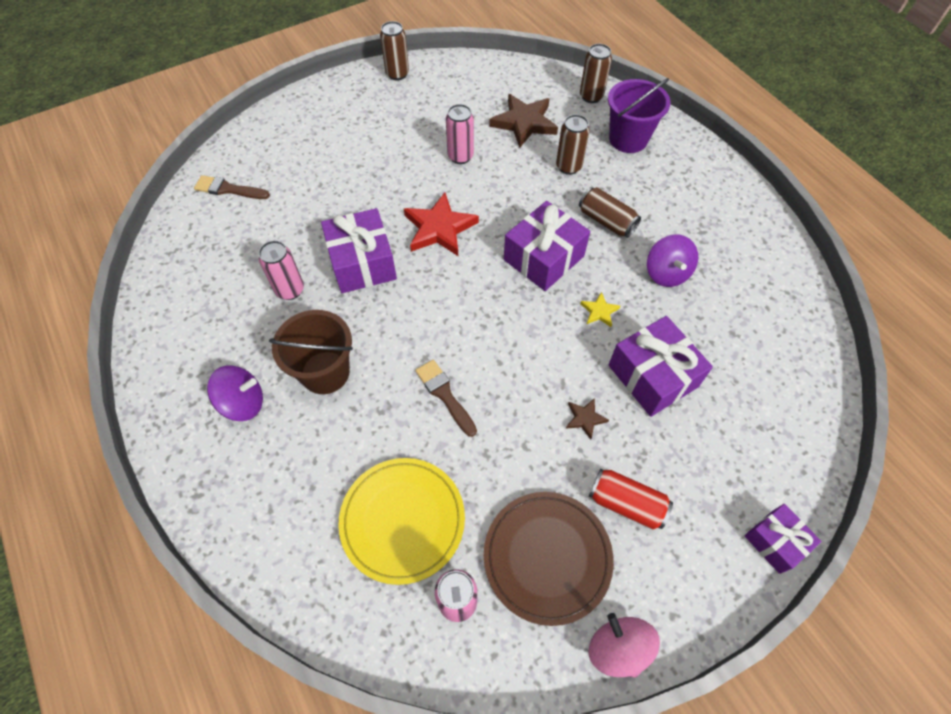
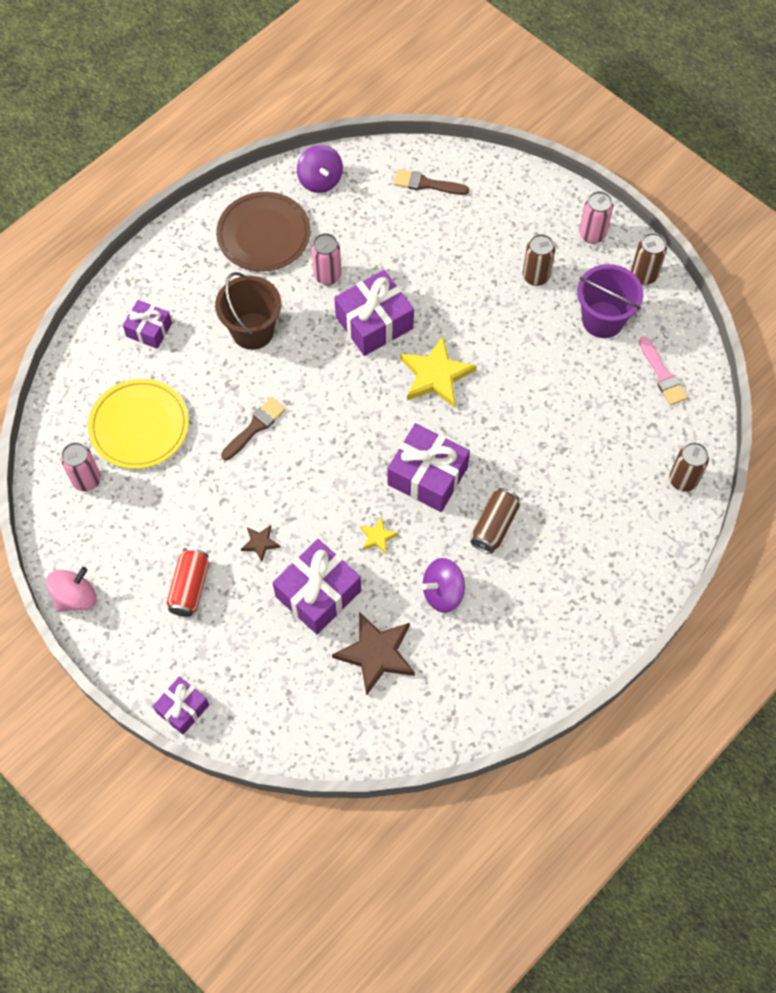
camera: 75 degrees right, 5 degrees up
brown brush [194,175,270,199] -> brown brush turned 75 degrees counterclockwise [394,169,469,195]
purple spinning top [207,365,263,421] -> purple spinning top moved to [297,145,343,193]
red star [404,192,479,256] -> yellow star [400,336,477,408]
pink can [446,104,474,164] -> pink can moved to [579,191,613,244]
brown plate [484,492,614,626] -> brown plate moved to [216,192,311,271]
brown star [489,94,558,148] -> brown star moved to [332,612,415,696]
brown can [556,114,590,175] -> brown can moved to [523,234,555,286]
purple bucket [608,78,671,153] -> purple bucket moved to [577,264,643,338]
none -> purple gift [123,300,172,349]
none -> pink brush [639,336,688,405]

